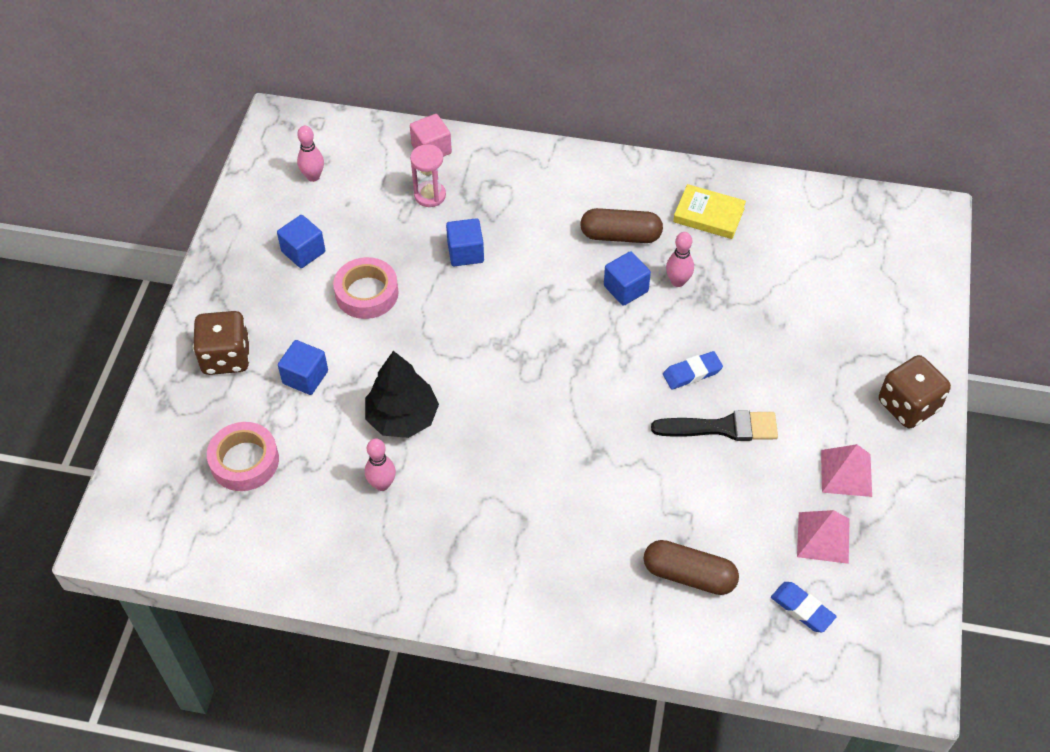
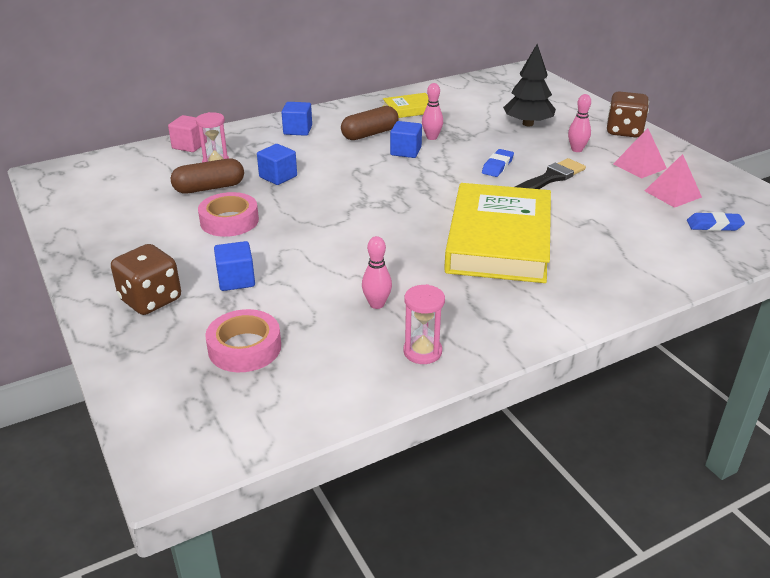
camera: 40 degrees left, 20 degrees down
blue cube [277,215,325,268] -> blue cube moved to [281,102,312,136]
pink bowling pin [297,126,324,182] -> pink bowling pin moved to [568,94,591,152]
black tree [365,351,439,438] -> black tree moved to [503,44,556,127]
brown capsule [644,540,739,595] -> brown capsule moved to [171,158,244,194]
none -> pink hourglass [404,284,445,364]
none -> yellow book [444,183,551,283]

